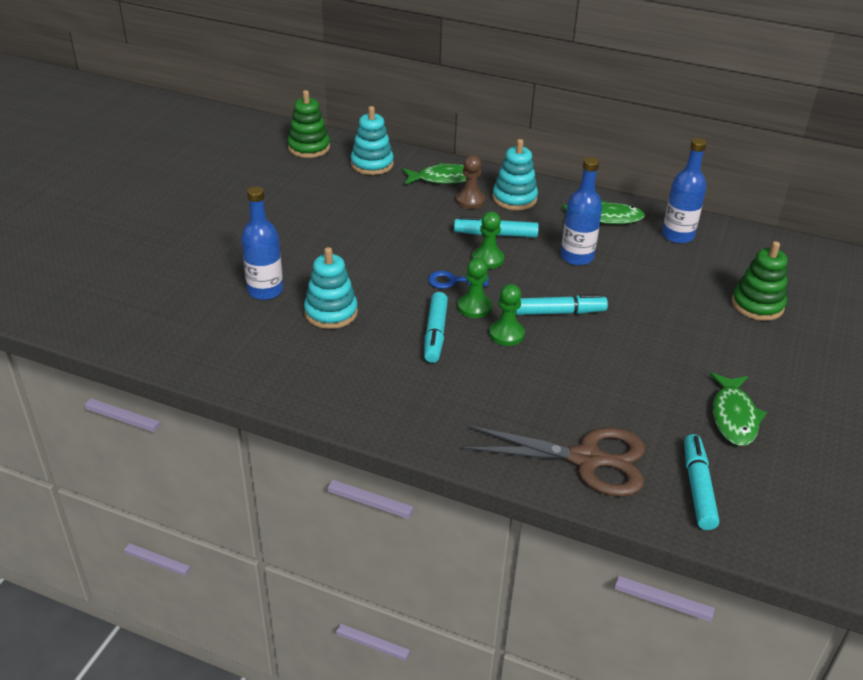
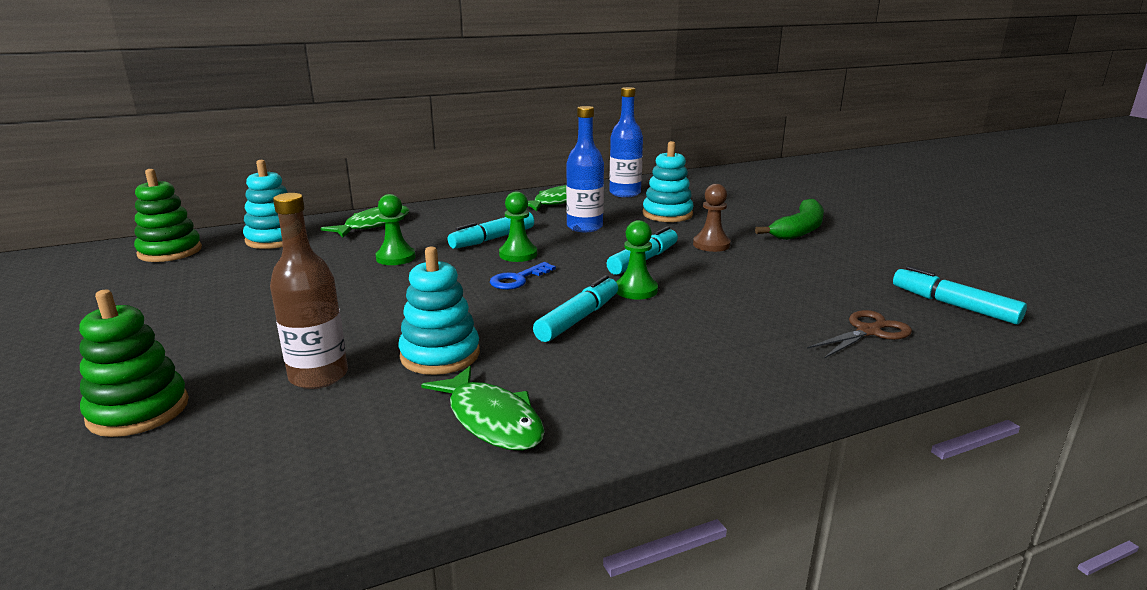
camera: 45 degrees left, 15 degrees down
blue bottle [241,186,283,300] -> brown bottle [270,193,348,389]
turquoise marker [424,292,448,363] -> turquoise marker turned 105 degrees counterclockwise [533,275,618,342]
brown pawn [456,155,485,209] -> brown pawn moved to [693,184,731,252]
green pawn [458,258,492,318] -> green pawn moved to [376,194,416,265]
brown scissors [461,425,645,497] -> brown scissors [807,310,912,358], size x0.56
turquoise stacking toy [492,139,538,210] -> turquoise stacking toy moved to [643,141,694,222]
green fish [710,372,767,446] -> green fish moved to [421,366,545,451]
green stacking toy [732,241,788,321] -> green stacking toy moved to [79,290,189,437]
none -> green banana [755,199,824,240]

